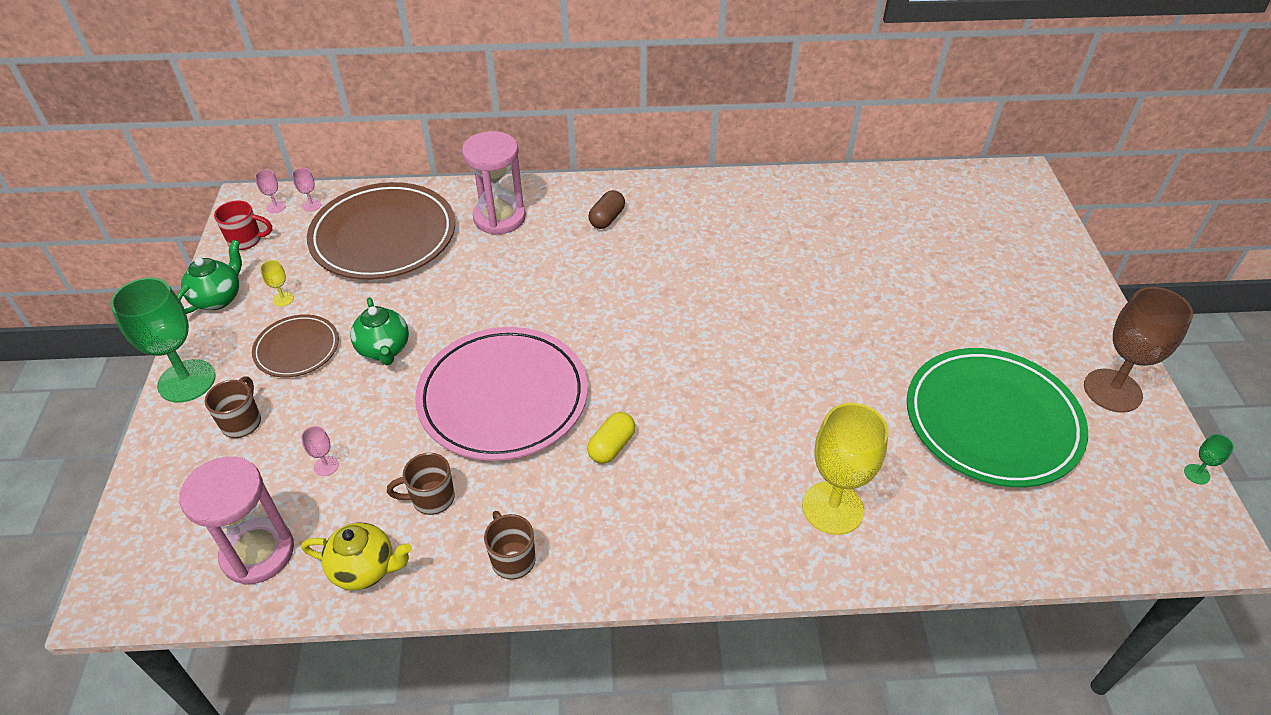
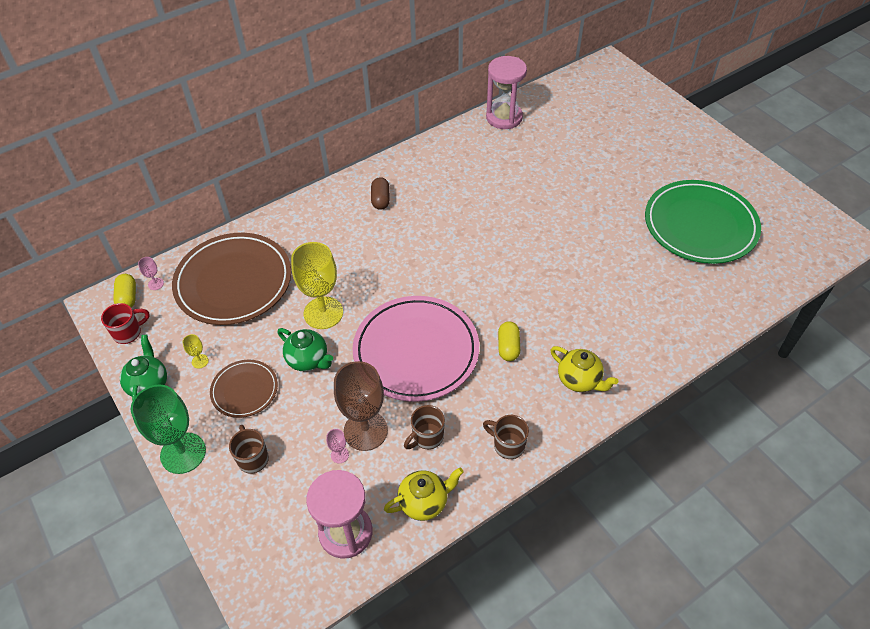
camera: 30 degrees left, 5 degrees up
pink goblet [255,169,286,213] -> yellow capsule [113,274,136,308]
pink hourglass [462,131,526,235] -> pink hourglass moved to [486,56,527,129]
yellow goblet [802,403,889,535] -> yellow goblet moved to [291,242,343,329]
brown goblet [1084,287,1193,413] -> brown goblet moved to [334,361,388,451]
green goblet [1184,434,1234,484] -> none
none -> yellow teapot [550,346,619,392]

